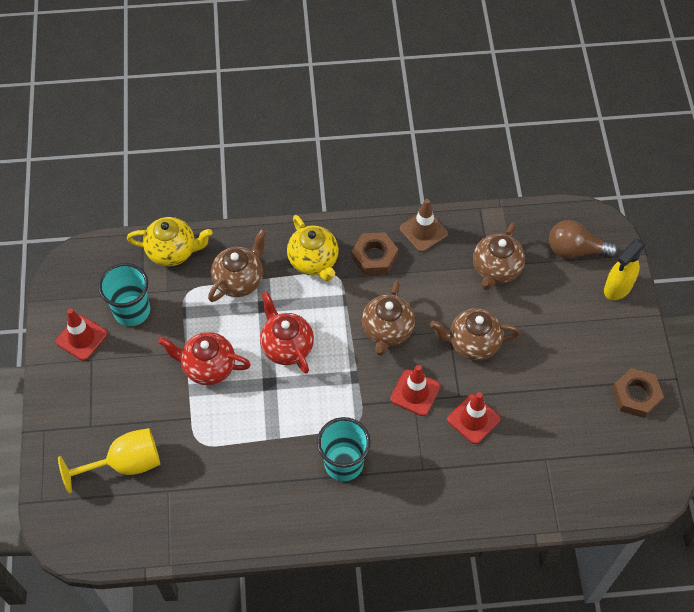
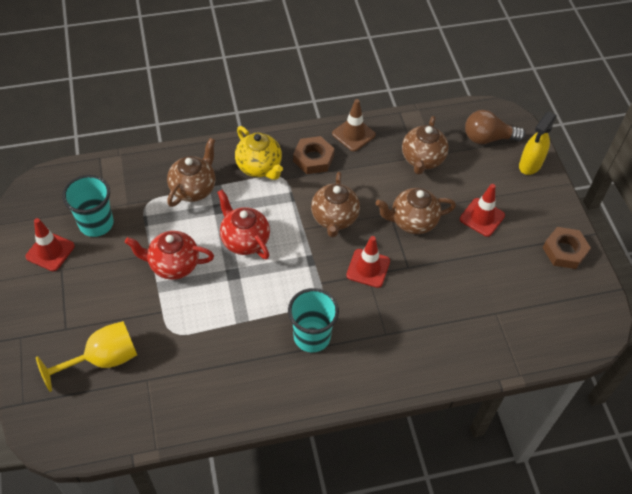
camera: 10 degrees left, 5 degrees down
yellow teapot [127,217,212,267] -> none
red traffic cone [447,392,500,444] -> red traffic cone moved to [460,184,505,237]

